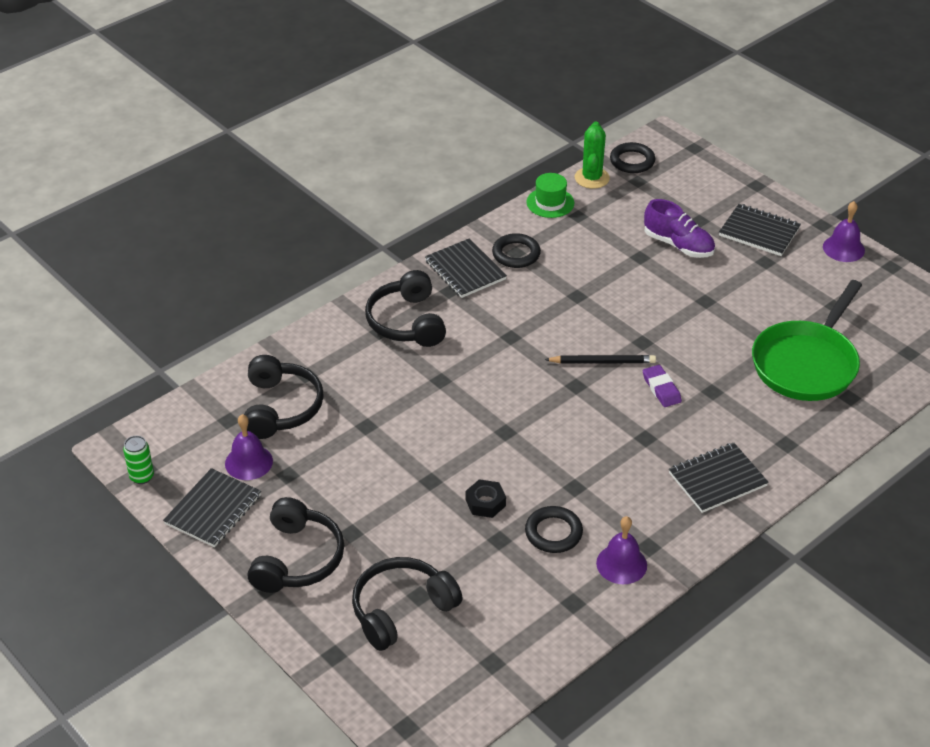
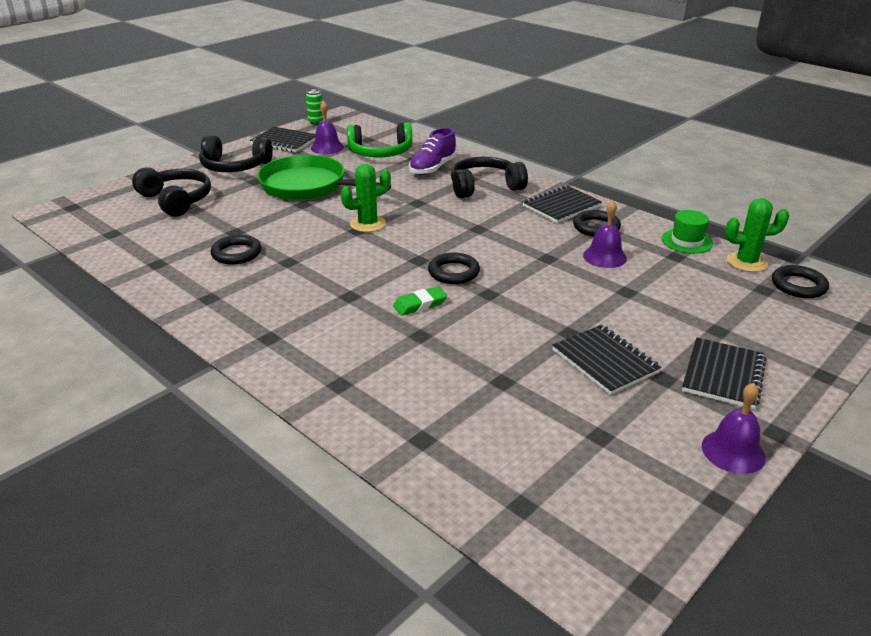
camera: 85 degrees right, 10 degrees down
black headphones [244,355,324,439] -> green headphones [347,122,412,157]
black nut [466,479,506,518] -> none
black pencil [544,355,656,364] -> black ring [428,252,480,284]
purple bell [596,516,647,584] -> purple bell moved to [583,200,627,268]
purple eraser [643,365,682,407] -> green eraser [393,286,447,316]
purple shoe [644,199,715,258] -> purple shoe moved to [409,128,457,175]
black notebook [669,442,769,513] -> black notebook moved to [552,325,662,395]
green pan [752,280,862,401] -> green pan moved to [257,155,391,200]
none -> green cactus [340,164,391,232]

